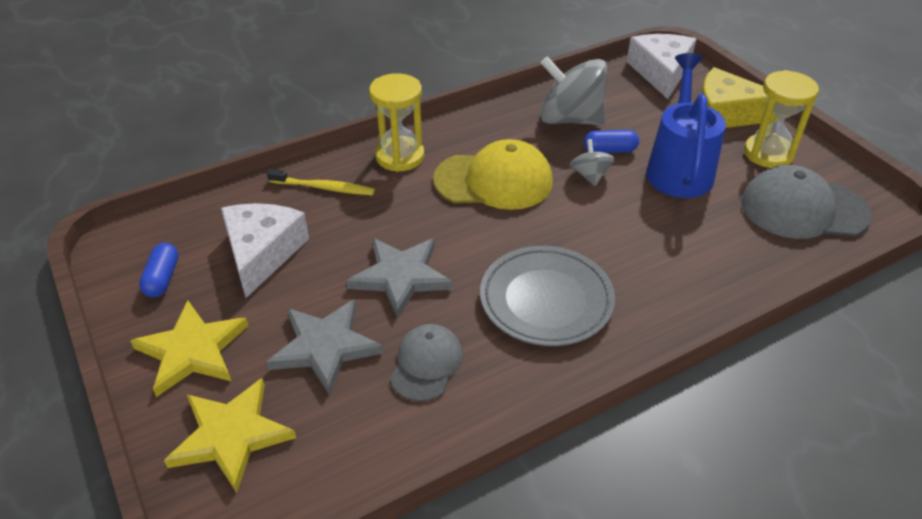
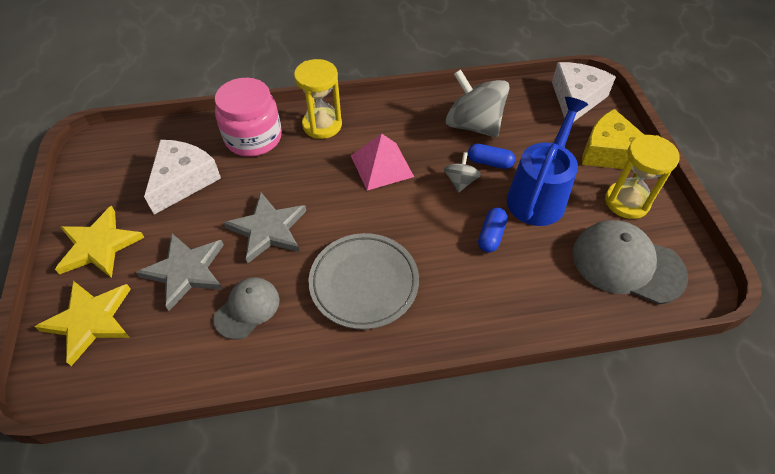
camera: 20 degrees right, 10 degrees up
blue capsule [139,243,179,297] -> blue capsule moved to [478,208,507,253]
yellow toothbrush [267,169,375,195] -> pink jar [215,78,282,157]
yellow cap [433,139,553,210] -> pink pyramid [351,134,414,191]

